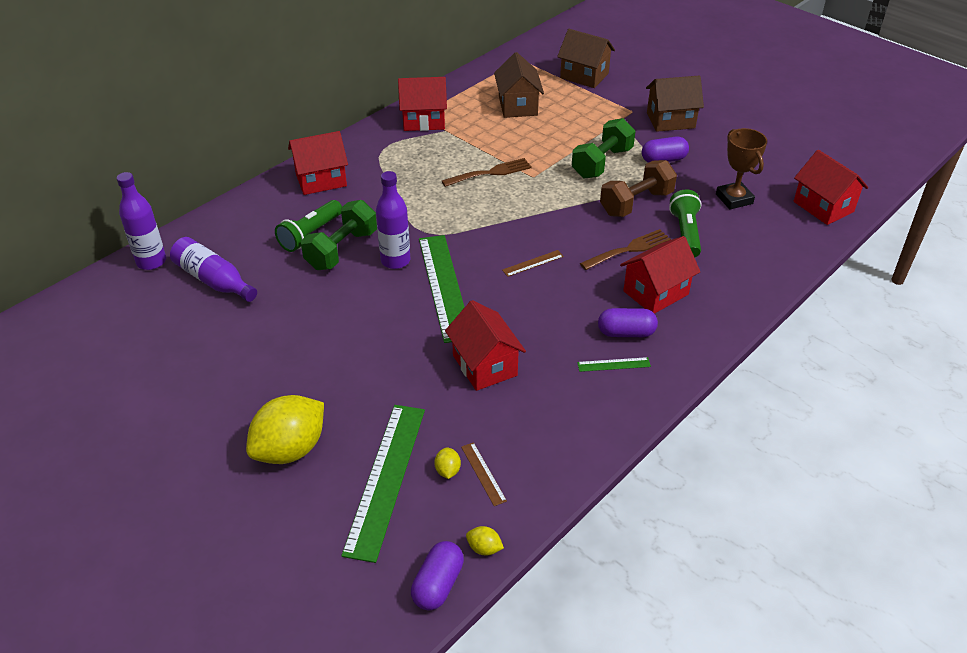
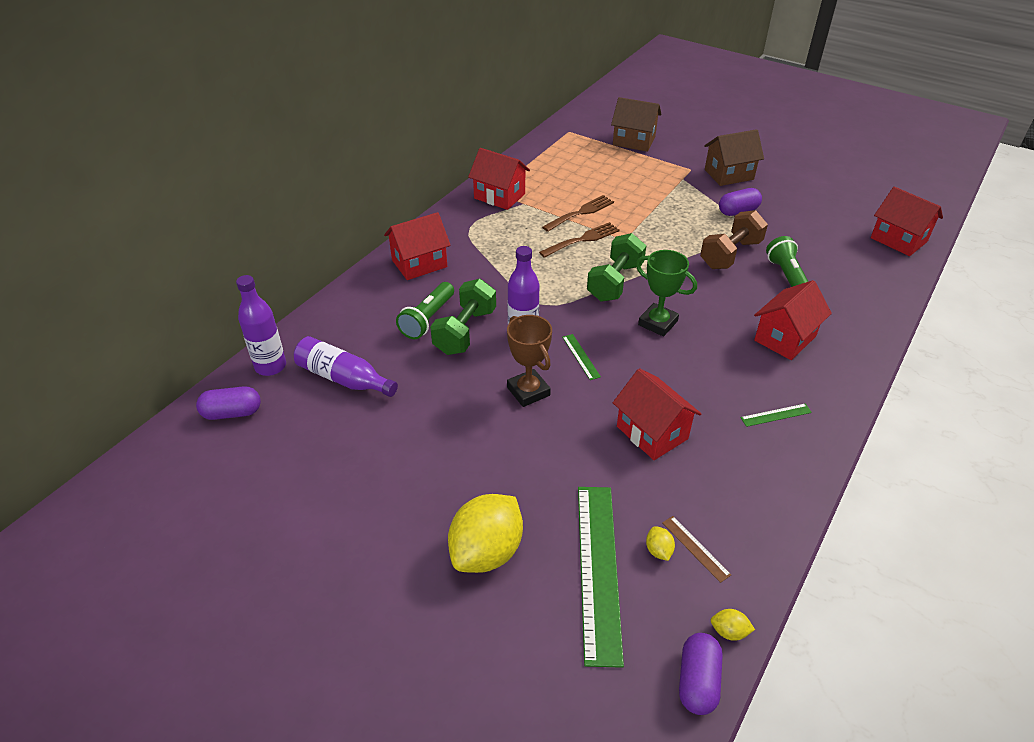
camera: 10 degrees left, 0 degrees up
red house [398,77,447,131] -> red house turned 45 degrees clockwise [468,148,530,210]
green ruler [419,235,465,343] -> green ruler [562,334,601,380], size x0.42
brown house [494,52,544,118] -> none
brown ruler [502,250,564,277] -> green trophy [636,250,697,337]
green dumbbell [572,118,636,179] -> green dumbbell moved to [587,233,646,302]
brown fork [580,229,671,270] -> brown fork moved to [542,195,614,232]
purple capsule [598,308,658,337] -> purple capsule moved to [196,387,261,420]
brown trophy [716,128,767,210] -> brown trophy moved to [507,315,552,407]

